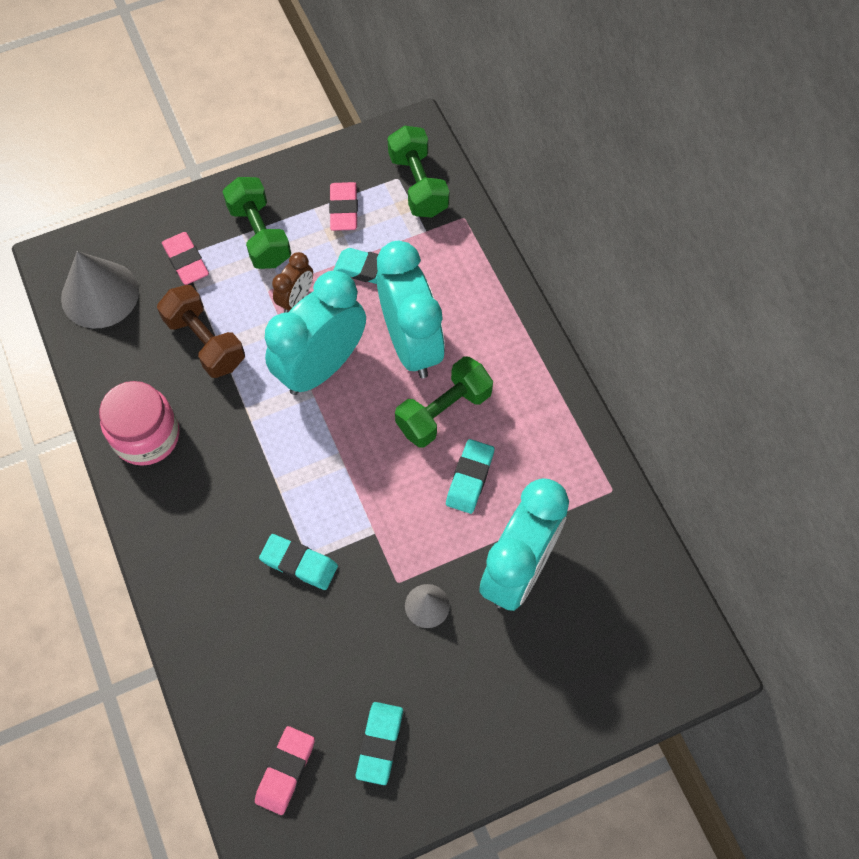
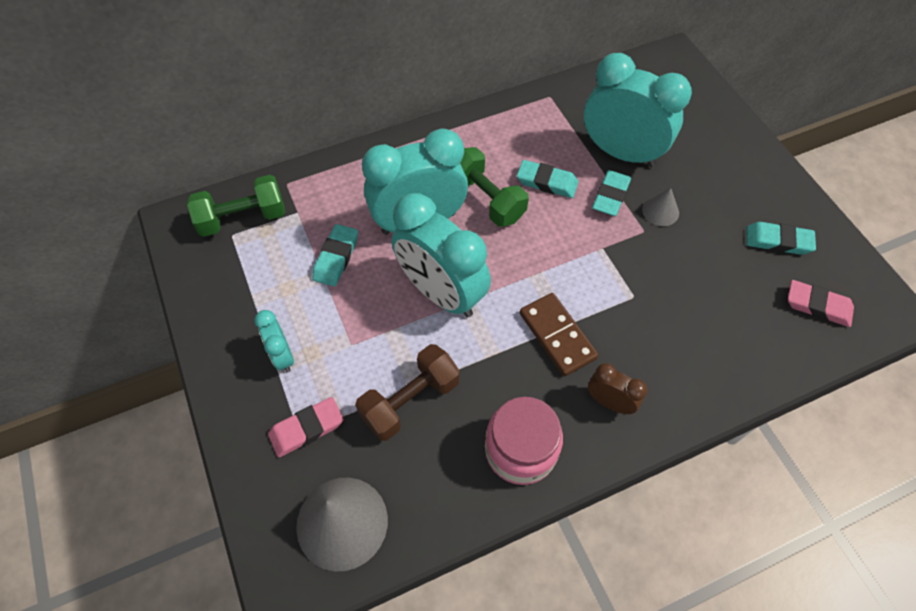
camera: 90 degrees left, 5 degrees down
green dumbbell [222,177,291,269] -> turquoise clock [254,310,294,372]
turquoise eraser [259,534,338,590] -> turquoise eraser moved to [592,170,631,216]
brown clock [272,252,313,313] -> brown clock moved to [588,363,647,414]
pink eraser [329,182,358,231] -> none
none -> brown domino [520,293,599,377]

